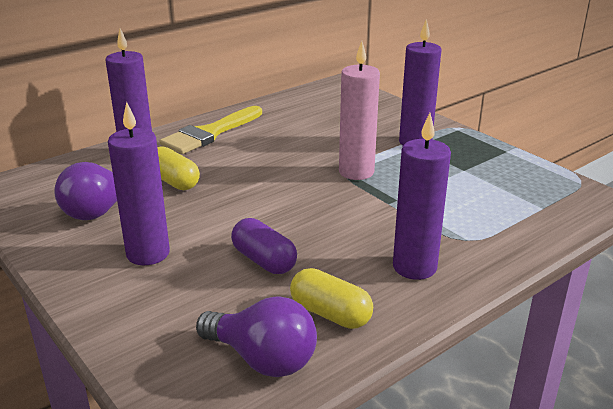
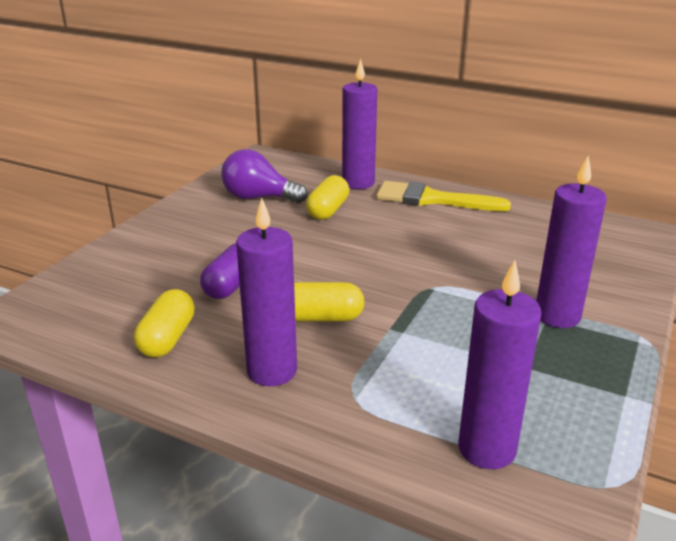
camera: 65 degrees right, 0 degrees up
purple candle [108,102,170,265] -> purple candle moved to [458,260,541,469]
purple light bulb [196,297,317,377] -> none
pink candle [339,41,380,180] -> none
none -> yellow capsule [294,282,365,321]

